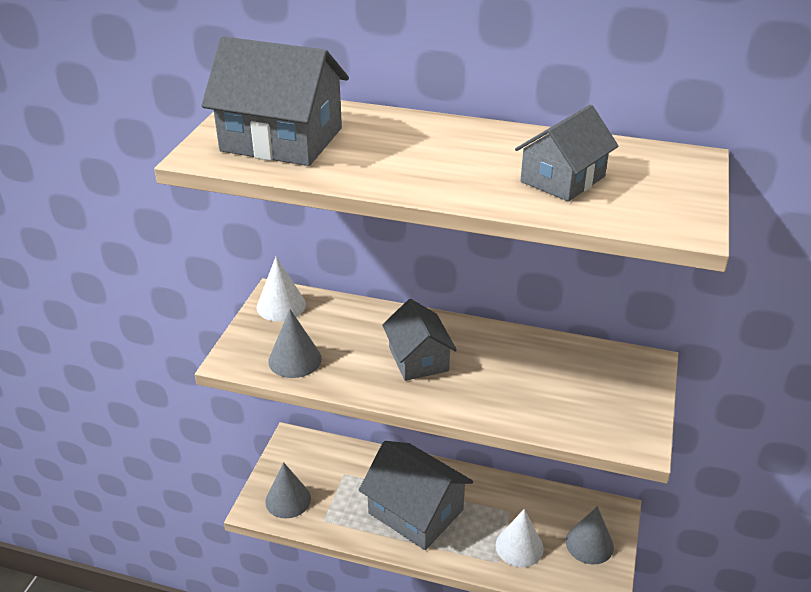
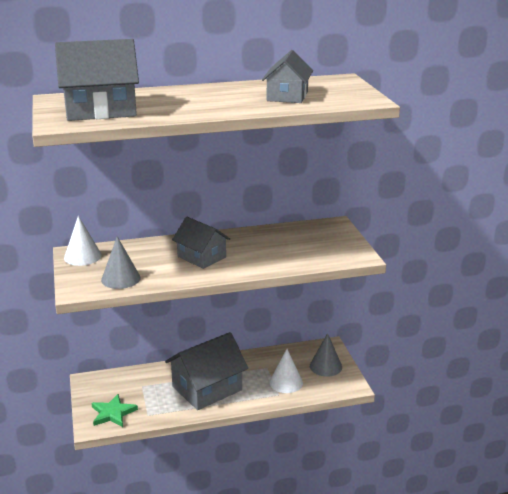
camera: 30 degrees left, 10 degrees down
grey cone [265,462,311,518] -> green star [92,394,138,427]
grey house [359,441,473,550] -> grey house turned 45 degrees counterclockwise [165,332,248,410]

